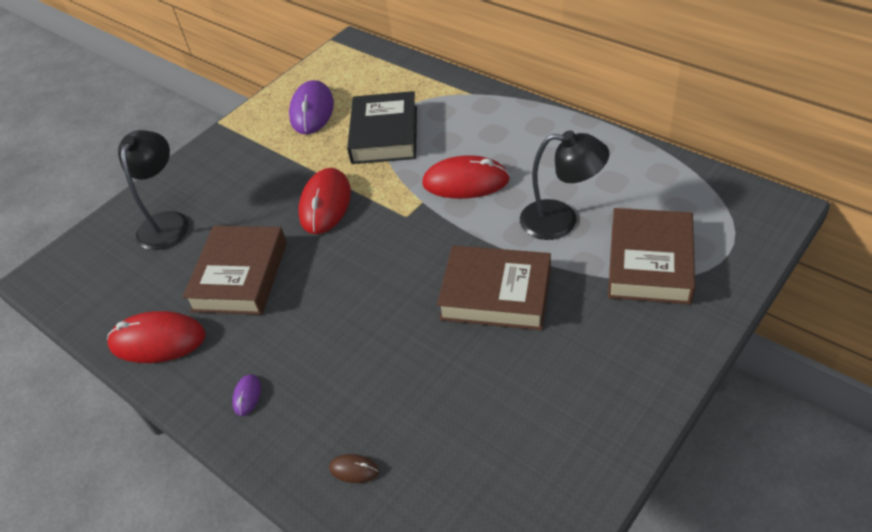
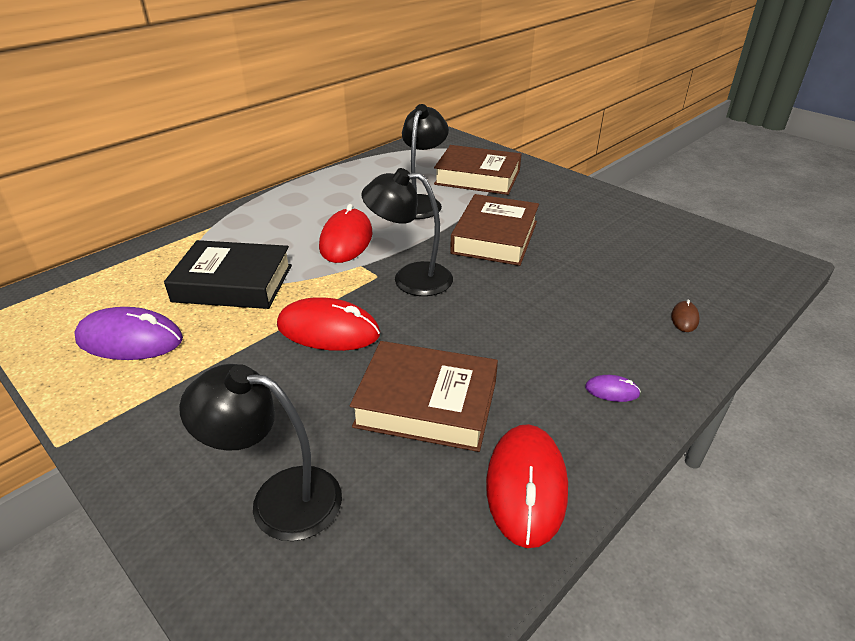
camera: 90 degrees left, 10 degrees down
none -> black lamp [361,168,453,296]

